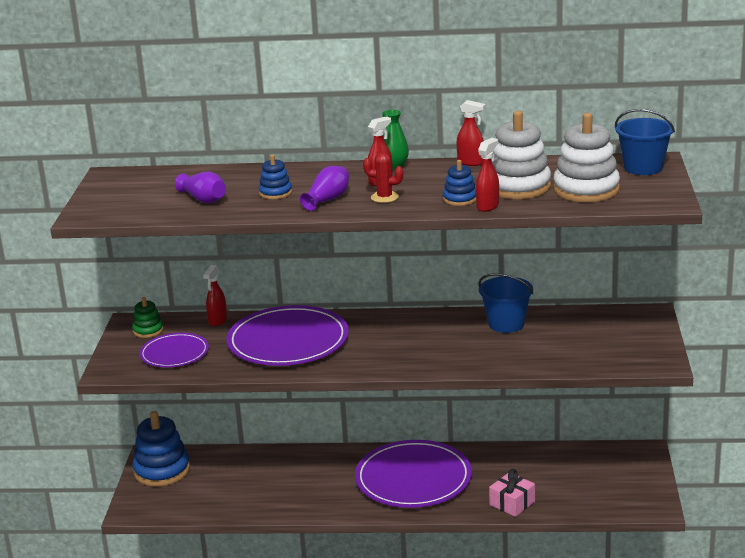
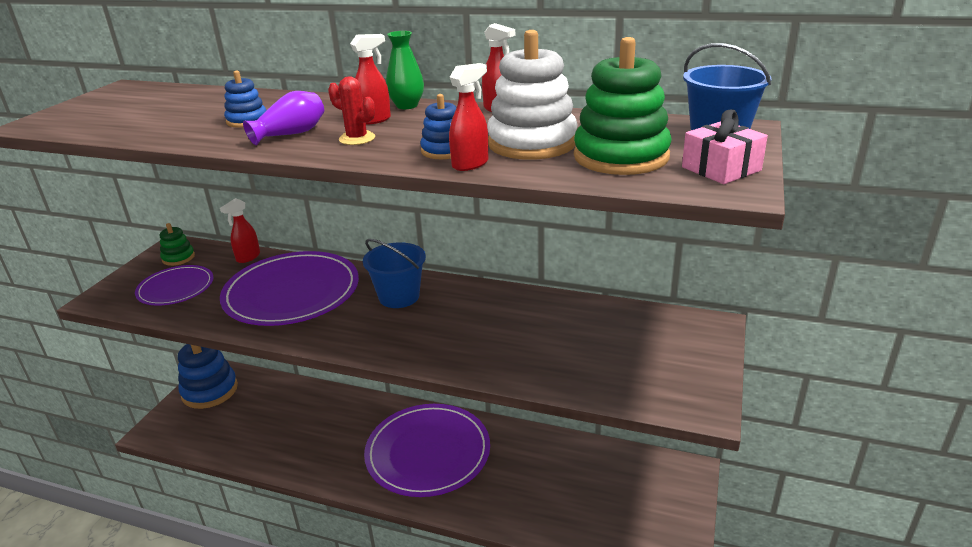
camera: 15 degrees right, 5 degrees up
purple vase [175,172,226,203] -> none
blue bucket [478,273,533,333] -> blue bucket moved to [363,239,426,308]
pink gift [489,469,535,517] -> pink gift moved to [682,109,768,184]
white stacking toy [553,113,620,202] -> green stacking toy [574,37,672,175]

